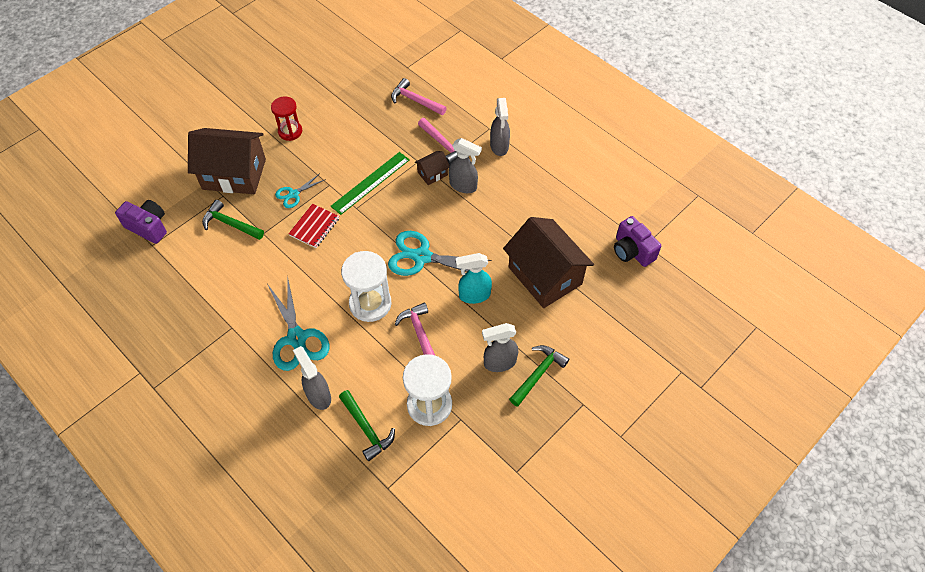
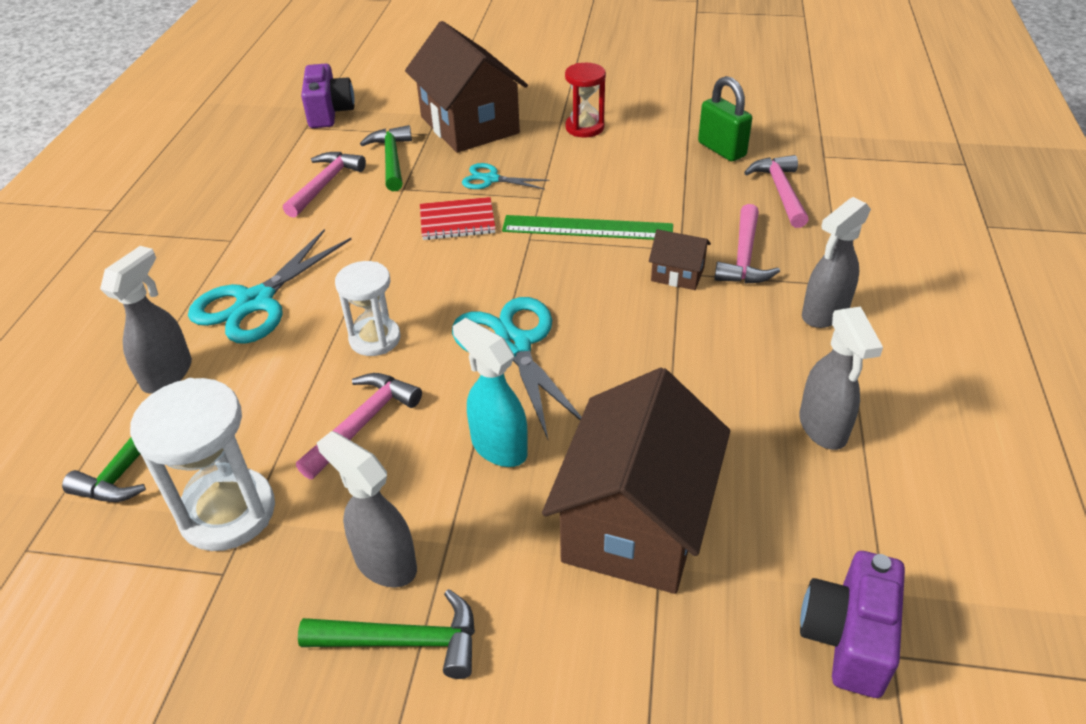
camera: 55 degrees right, 15 degrees down
white hourglass [341,251,391,322] -> white hourglass [335,261,401,356], size x0.65
grey spray bottle [449,138,482,193] -> grey spray bottle moved to [799,306,883,450]
none -> pink hammer [283,152,366,218]
none -> green padlock [698,76,752,161]

